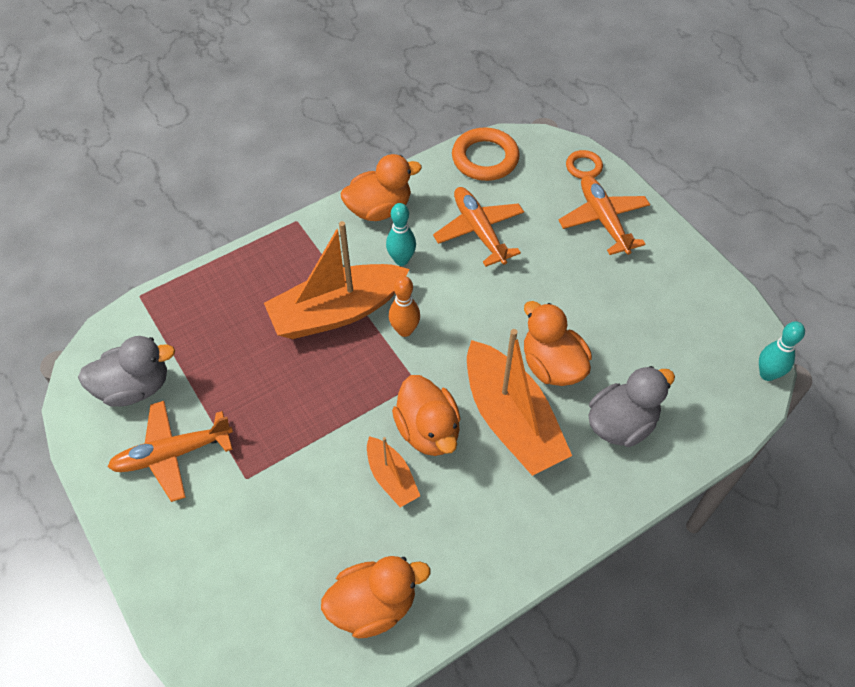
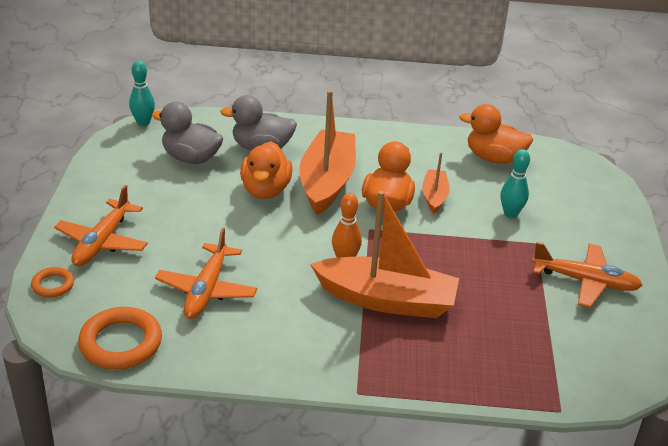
camera: 145 degrees left, 20 degrees down
grey duck [78,336,175,407] -> grey duck moved to [152,102,224,164]
orange duck [341,154,422,221] -> none
turquoise bowling pin [386,203,416,266] -> turquoise bowling pin moved to [501,149,530,218]

